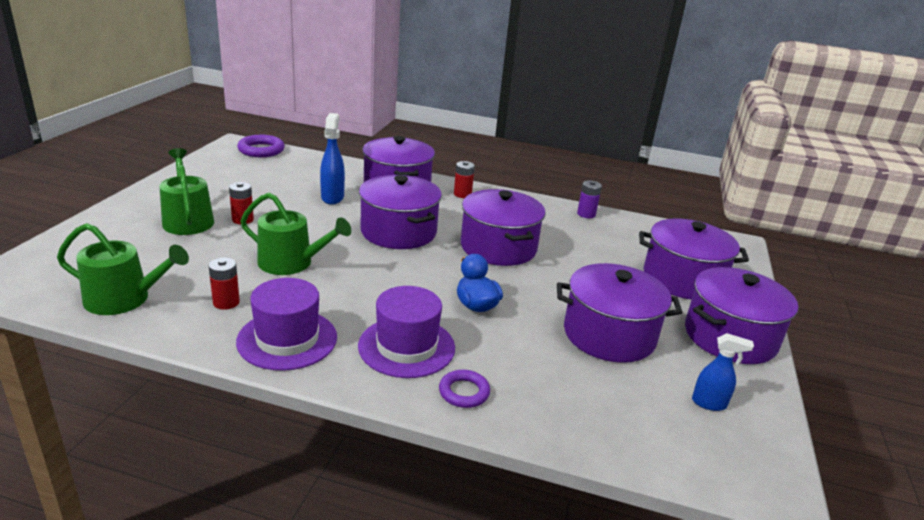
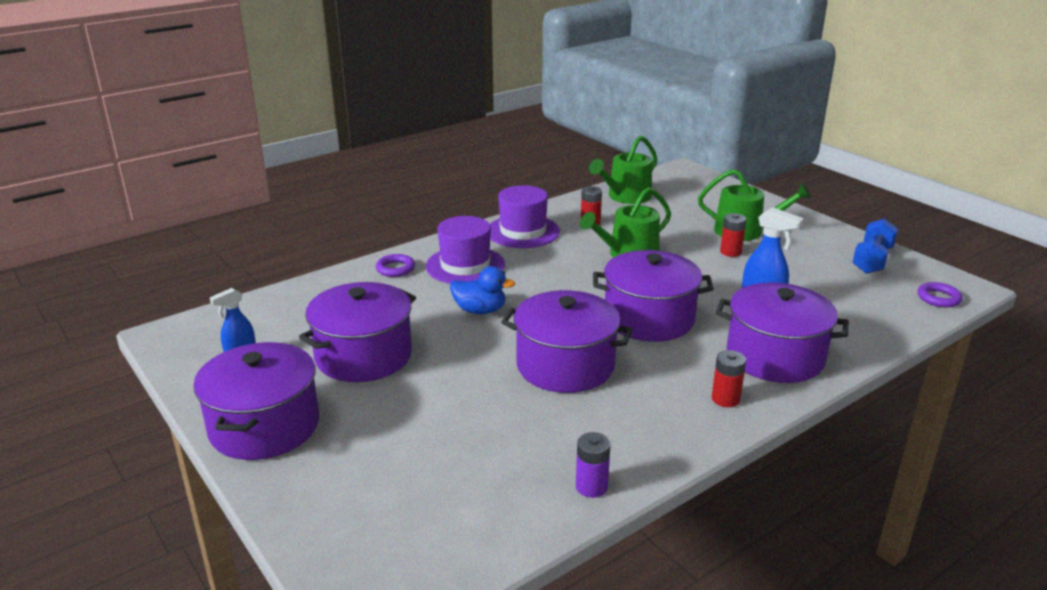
camera: 130 degrees right, 0 degrees up
purple ring [237,135,285,157] -> purple ring [918,282,962,307], size x0.66
purple pot [639,218,749,300] -> none
none -> blue dumbbell [853,219,898,274]

